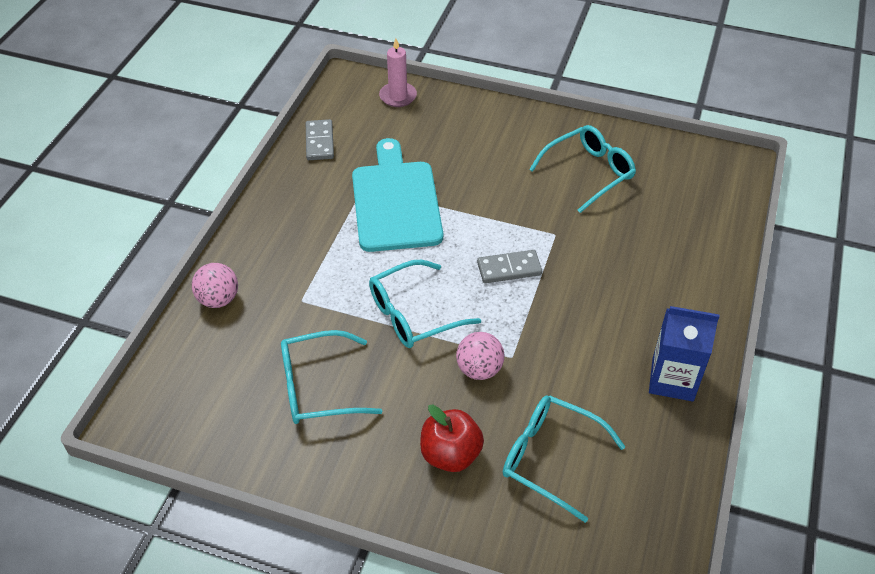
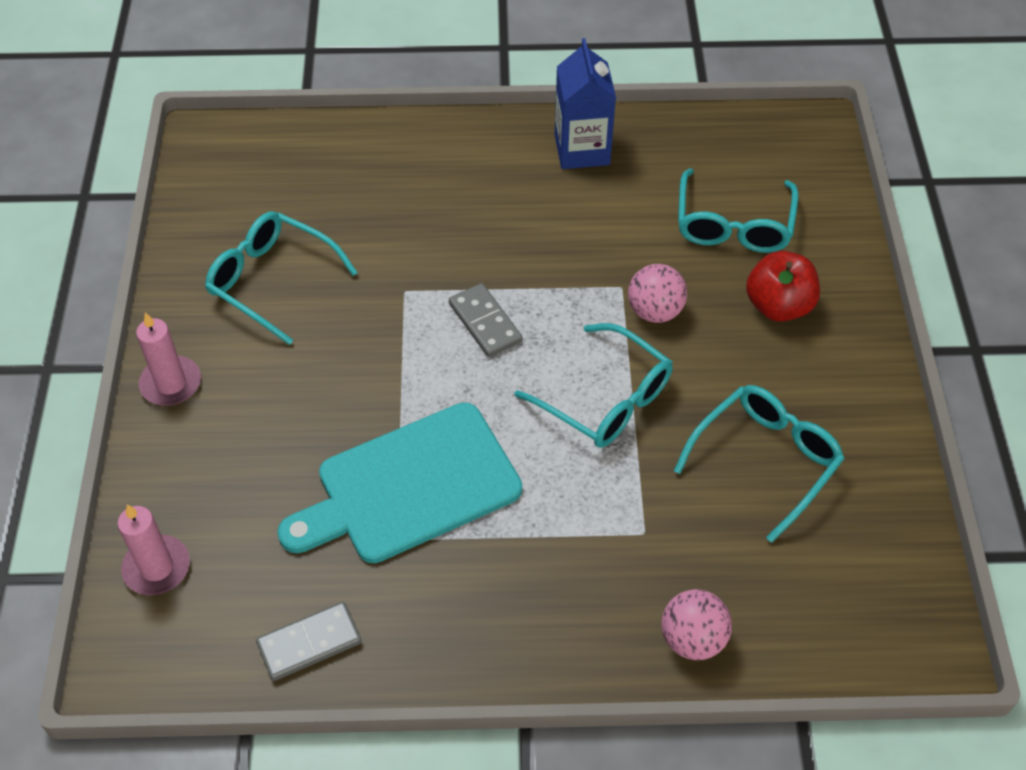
camera: 110 degrees left, 5 degrees up
turquoise glasses [281,330,382,424] -> turquoise glasses turned 105 degrees counterclockwise [674,385,845,543]
none -> pink candle [136,312,201,406]

